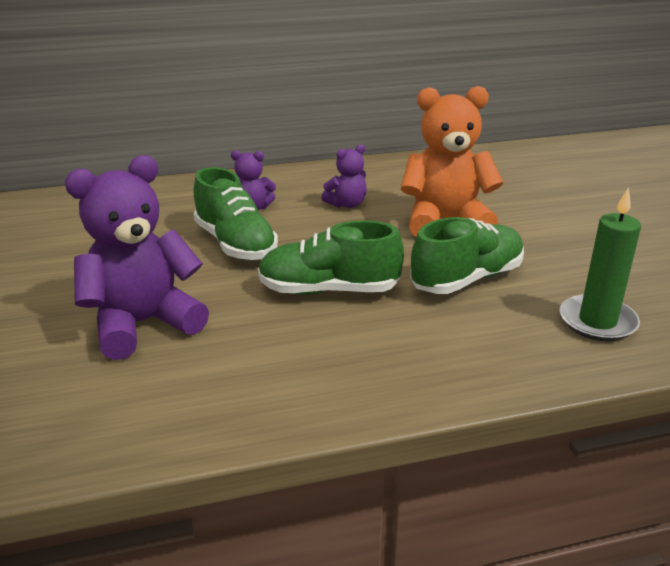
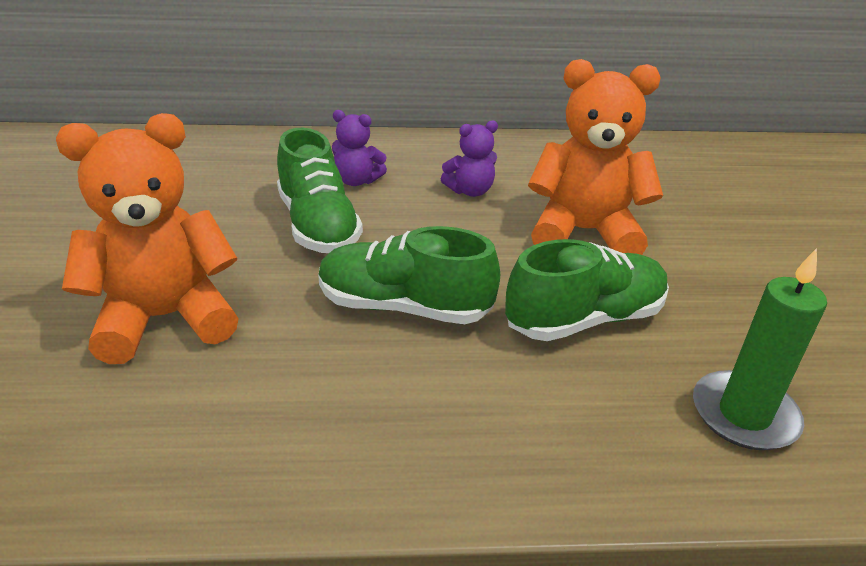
camera: 10 degrees right, 5 degrees up
purple teddy bear [65,155,209,360] -> orange teddy bear [56,113,239,364]

